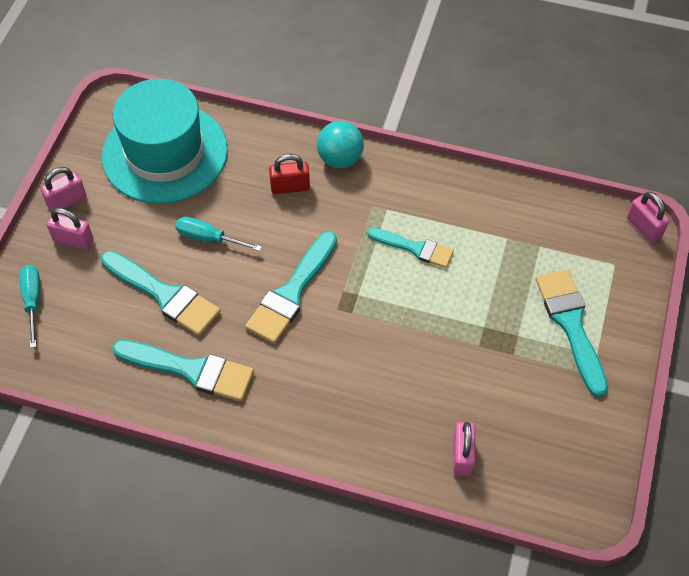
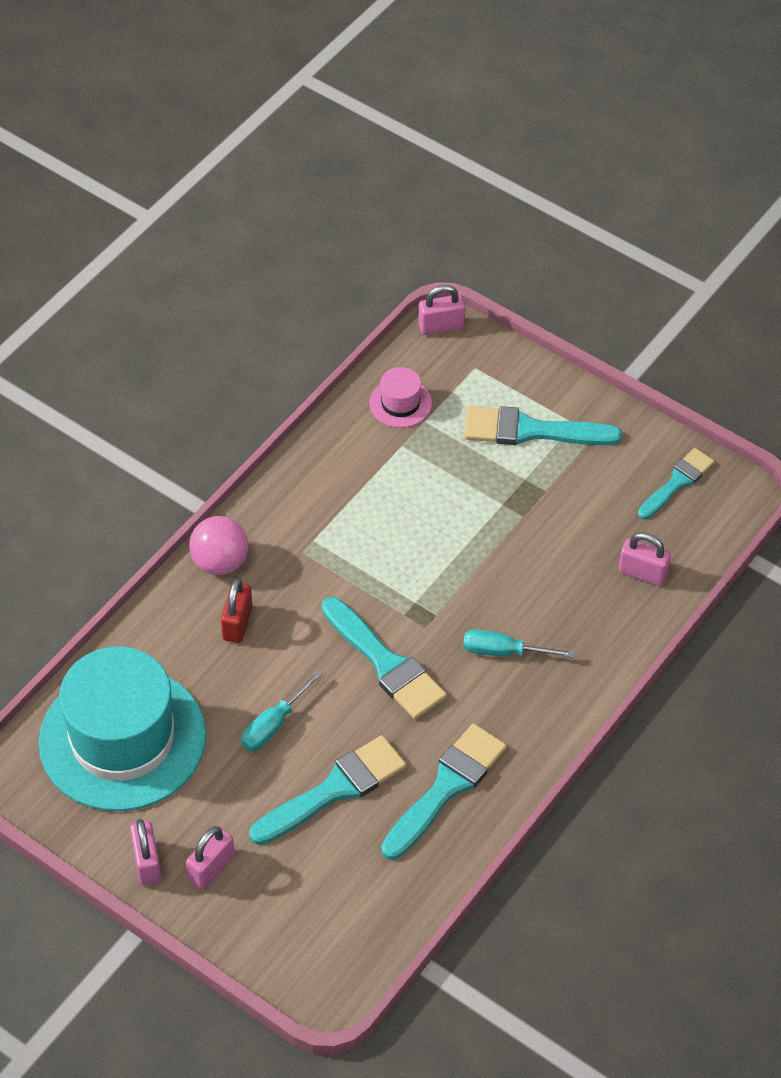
camera: 70 degrees left, 5 degrees down
turquoise screwdriver [20,265,40,348] -> turquoise screwdriver moved to [463,629,575,658]
turquoise ball [317,121,364,168] -> pink ball [189,516,248,575]
turquoise brush [368,228,454,268] -> turquoise brush moved to [638,448,714,519]
none -> pink hat [369,367,432,428]

